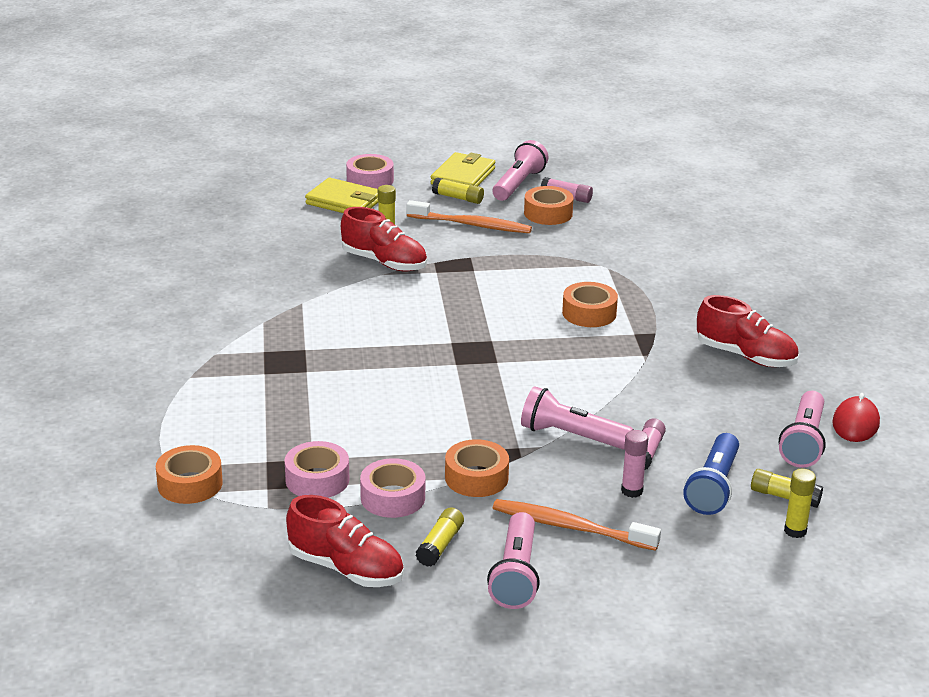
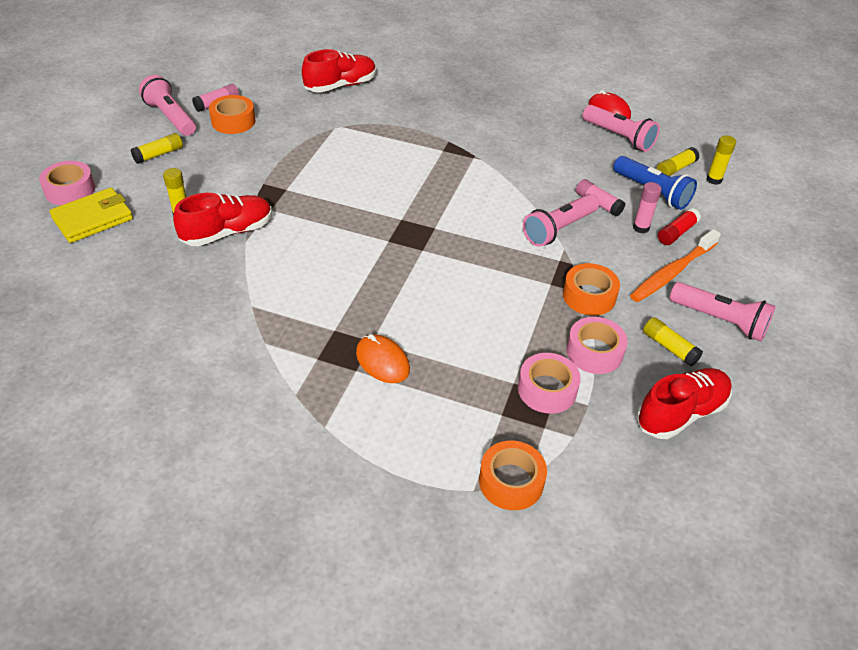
camera: 65 degrees left, 15 degrees up
orange toothbrush [407,200,532,233] -> none
yellow wallet [431,152,495,186] -> none
orange tape [562,282,618,327] -> none
red shoe [697,295,799,367] -> red shoe moved to [302,49,376,93]
none -> orange mouse [356,334,410,383]
none -> red glue stick [658,208,701,245]

